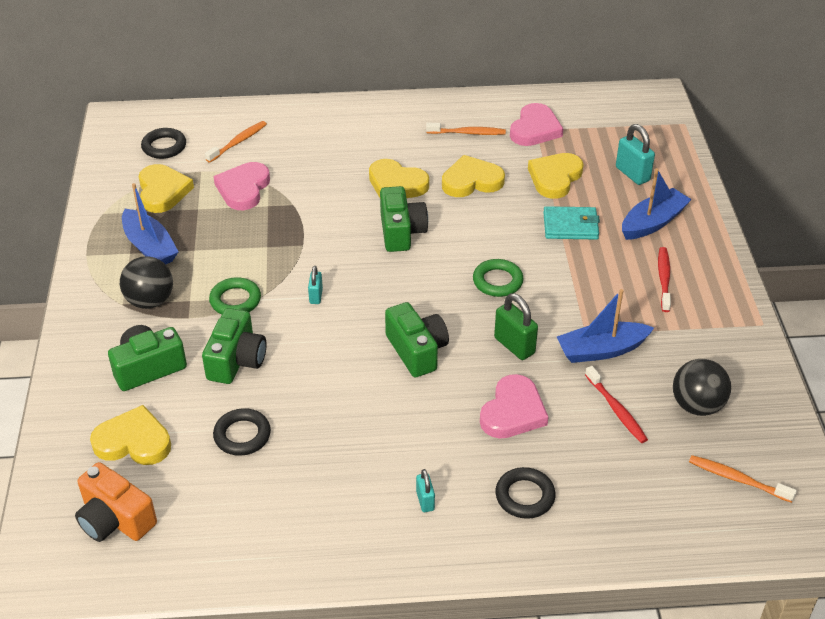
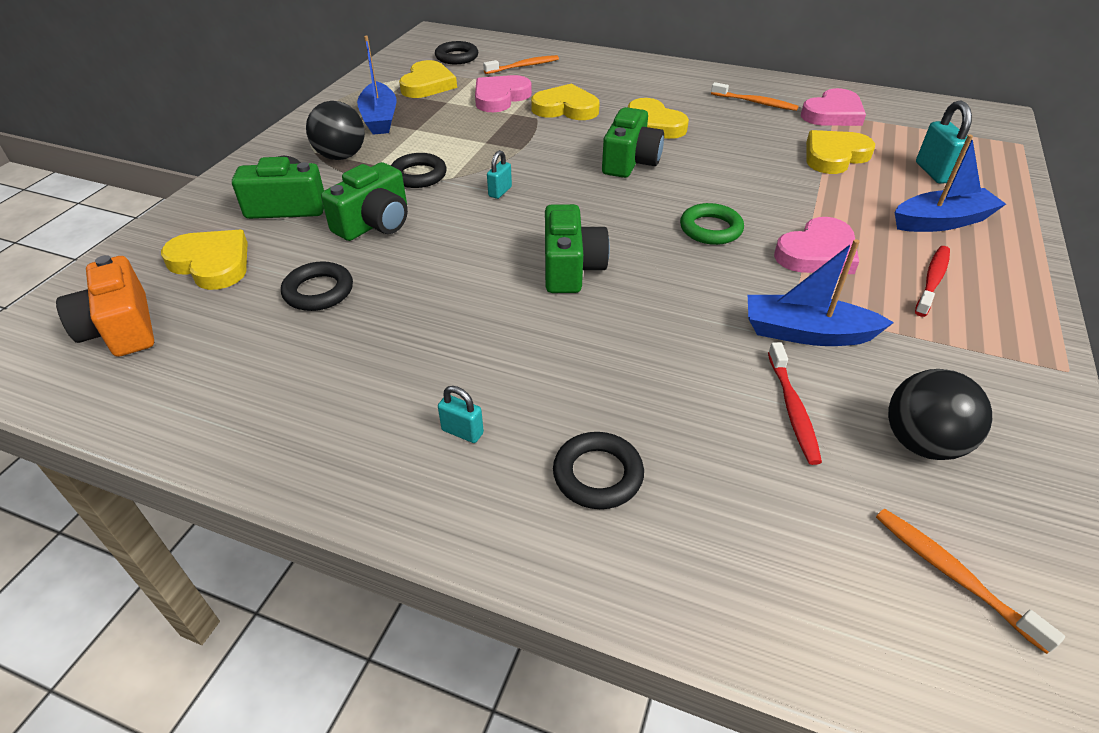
camera: 25 degrees right, 0 degrees up
green ring [209,277,261,314] -> black ring [391,153,447,188]
turquoise padlock [416,469,435,512] -> turquoise padlock turned 75 degrees counterclockwise [438,386,484,443]
yellow heart [442,155,505,197] -> yellow heart moved to [531,84,600,120]
pink heart [480,374,548,439] -> pink heart moved to [774,217,859,274]
green padlock [494,293,538,360] -> none
turquoise wallet [543,206,600,240] -> none

